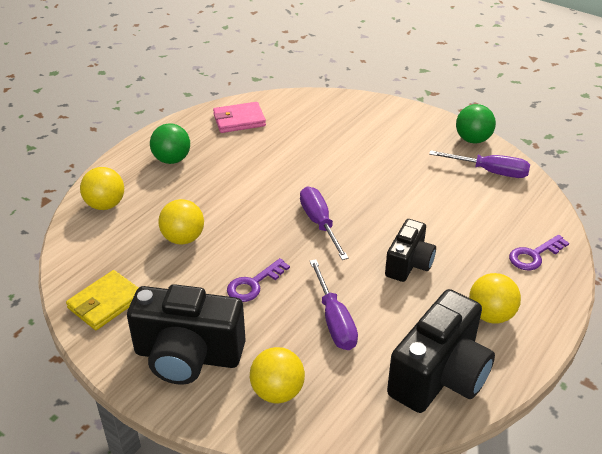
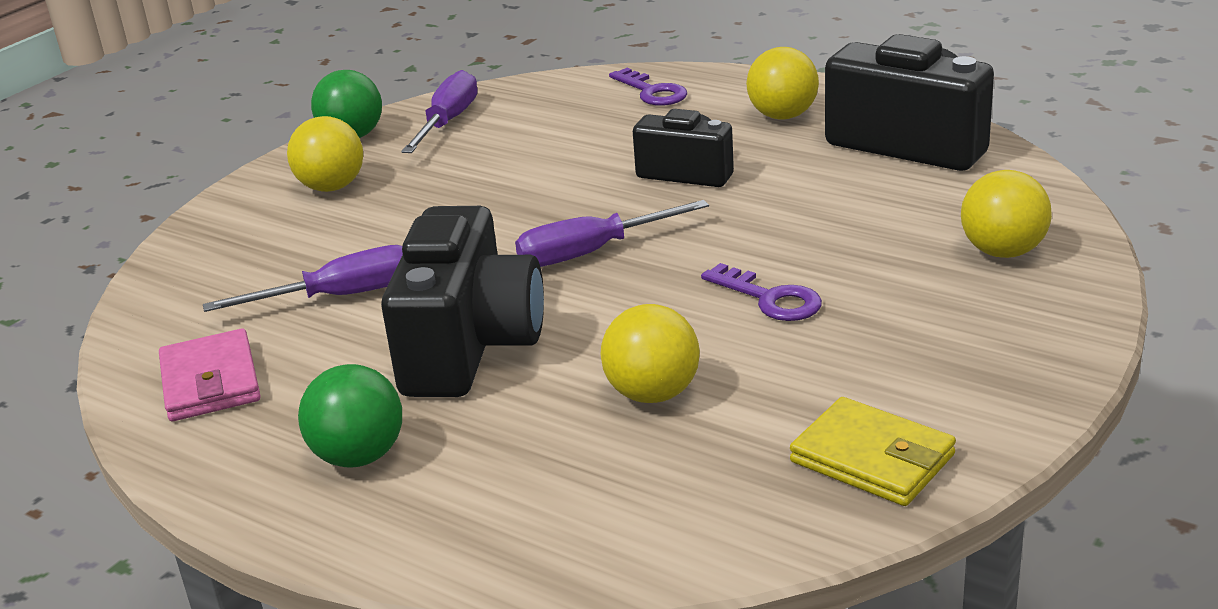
camera: 90 degrees left, 10 degrees down
yellow ball [80,167,124,210] -> yellow ball moved to [287,116,363,192]
black camera [127,284,246,385] -> black camera moved to [381,206,544,397]
purple screwdriver [310,259,358,350] -> purple screwdriver moved to [203,245,403,312]

